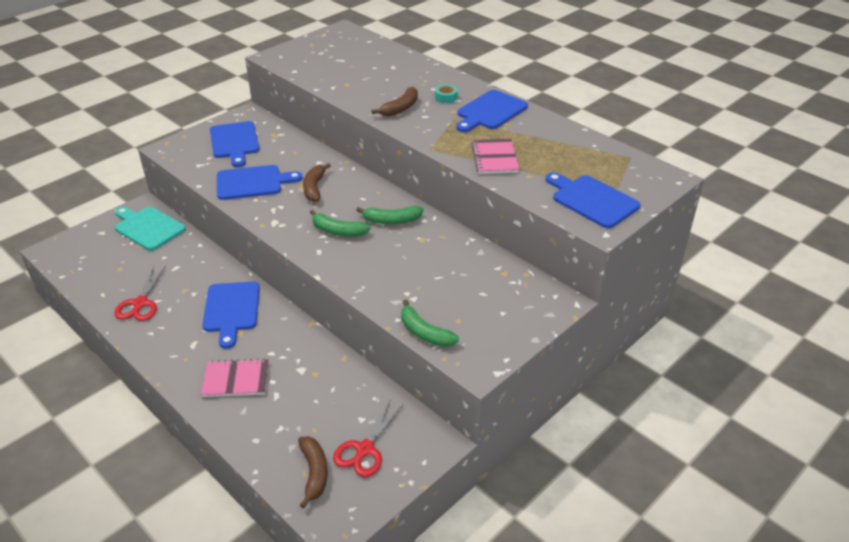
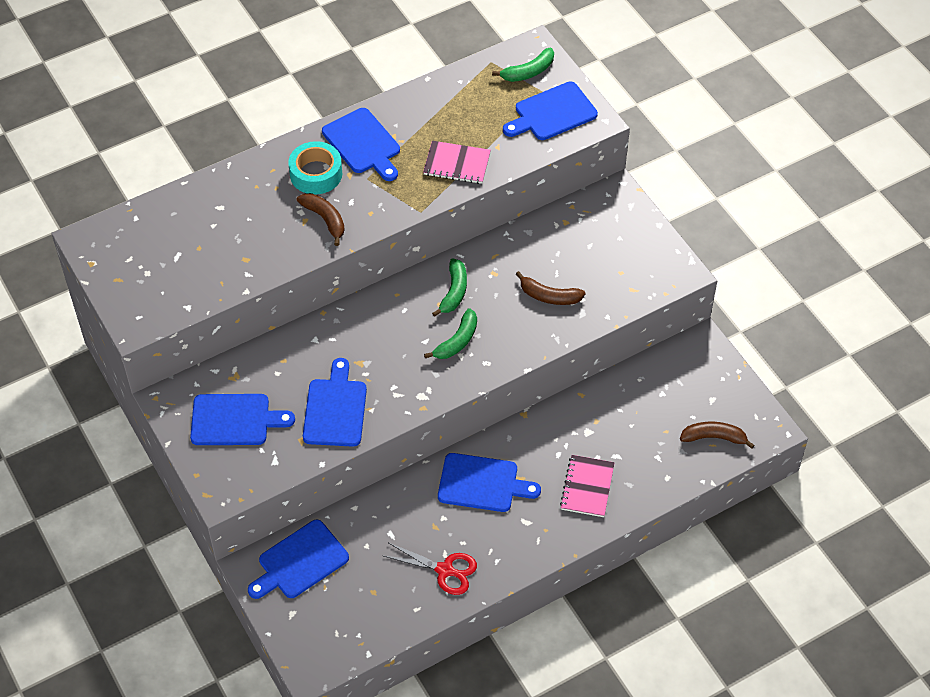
camera: 75 degrees left, 15 degrees up
turquoise cutting board [115,207,186,251] -> blue cutting board [248,520,349,599]
brown banana [303,163,331,202] -> brown banana moved to [516,271,586,305]
red scissors [333,399,404,477] -> none
green banana [401,300,459,347] -> green banana moved to [492,48,554,82]
turquoise tape [435,84,458,103] -> turquoise tape [288,141,342,194], size x1.94

